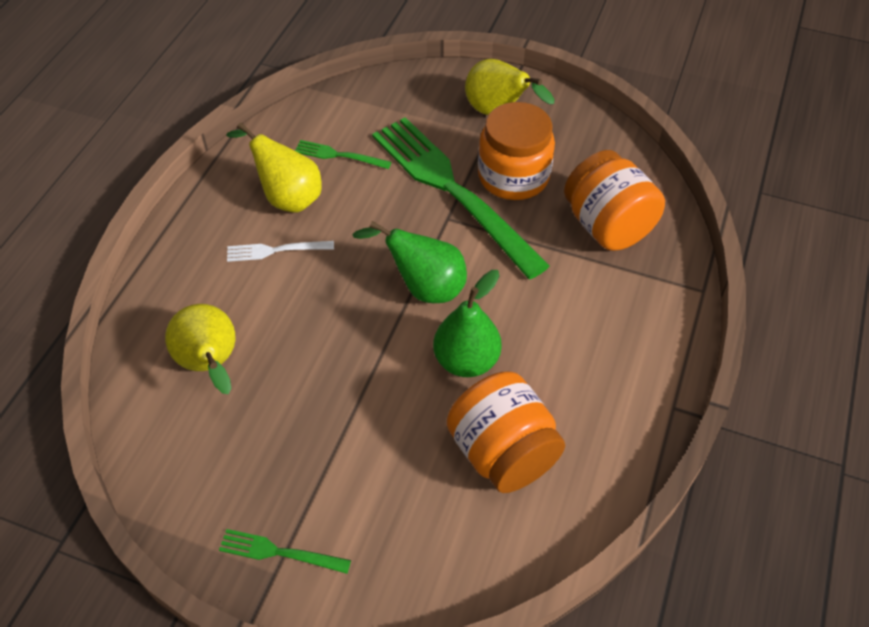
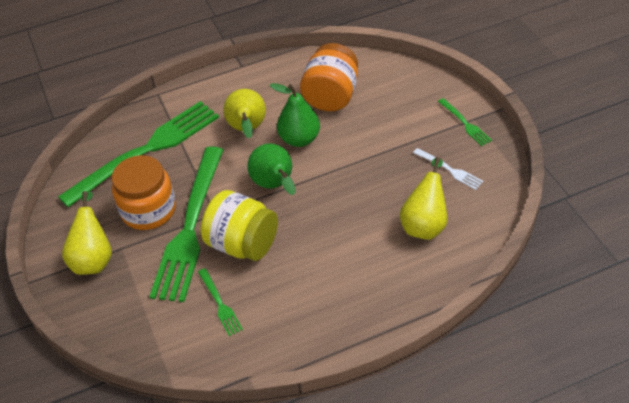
camera: 130 degrees left, 5 degrees down
yellow pear [226,122,322,213] -> yellow pear moved to [223,89,266,138]
white fork [227,241,334,262] -> white fork moved to [413,148,483,190]
orange jar [564,150,665,251] -> green fork [58,101,219,207]
none -> yellow jar [200,190,278,261]

